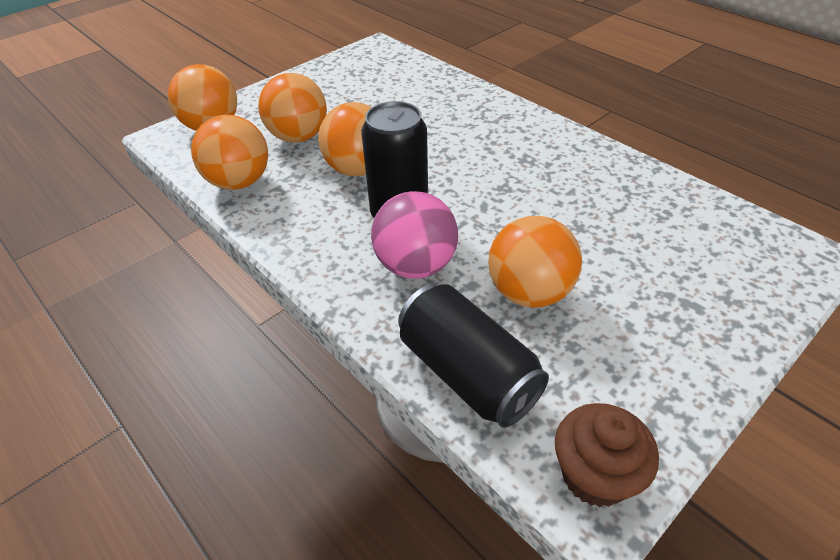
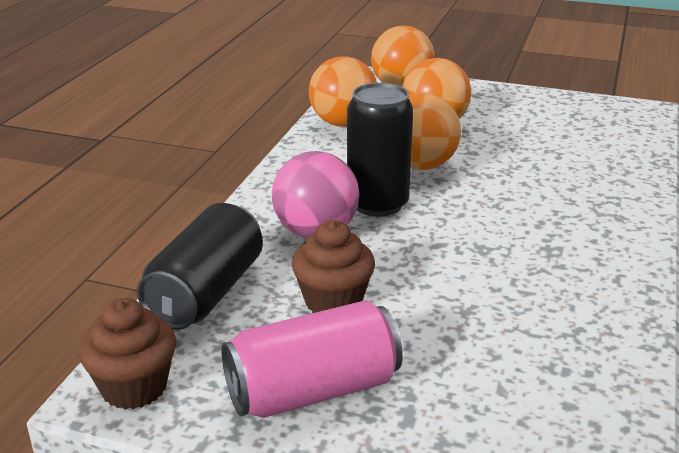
camera: 60 degrees right, 15 degrees down
orange ball [488,216,582,308] -> brown cupcake [292,220,375,313]
none -> pink can [222,300,403,418]

